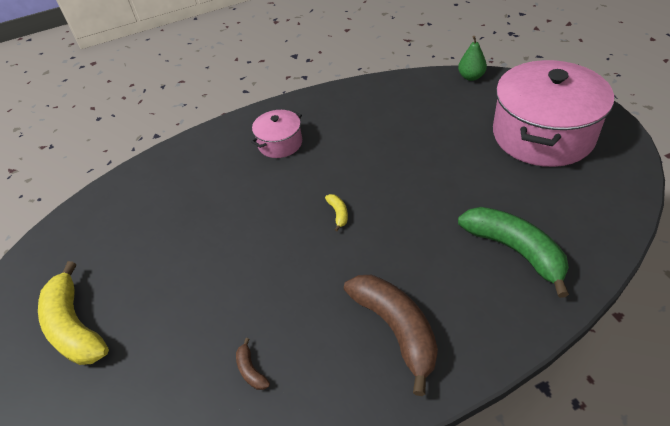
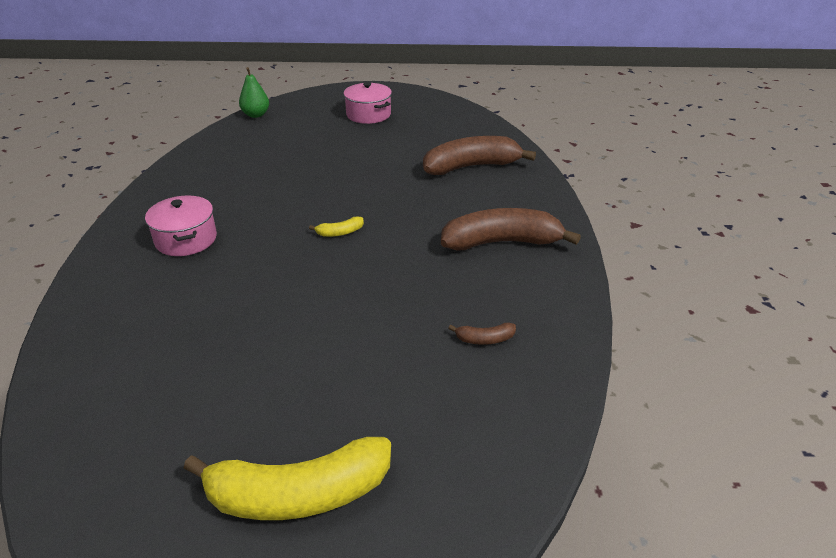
camera: 70 degrees left, 10 degrees down
yellow banana [325,194,348,231] -> yellow banana turned 150 degrees clockwise [309,216,364,237]
green banana [458,207,569,298] -> brown banana [423,136,536,175]
pink pot [493,60,614,167] -> pink pot [344,82,392,124], size x0.48

